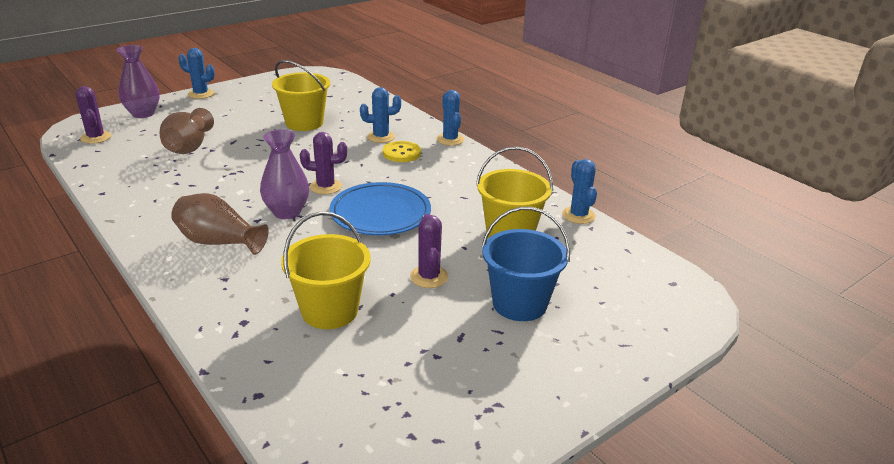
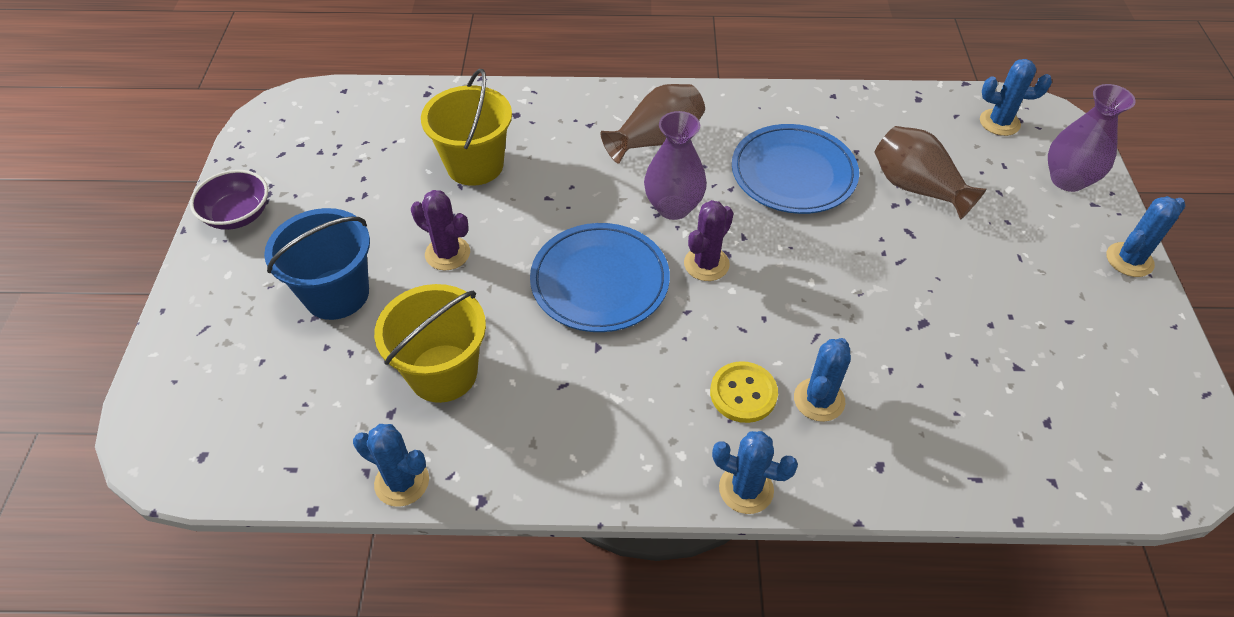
camera: 130 degrees right, 20 degrees up
purple cactus [76,86,111,144] -> blue cactus [980,59,1052,136]
yellow bucket [272,60,330,131] -> none
none -> purple bowl [190,170,268,230]
none -> blue plate [732,124,859,214]

